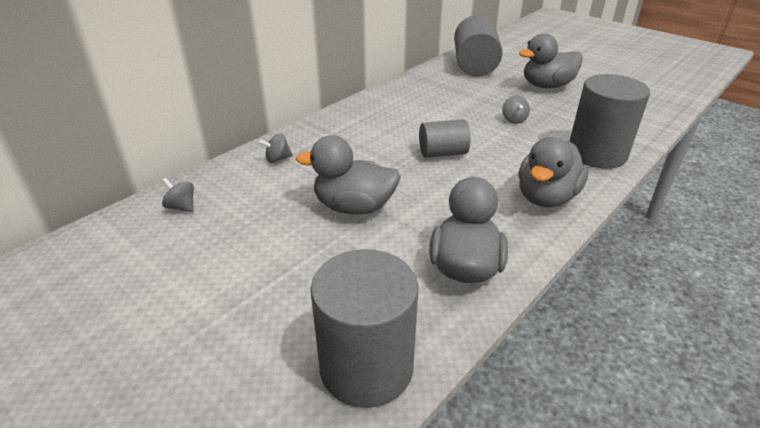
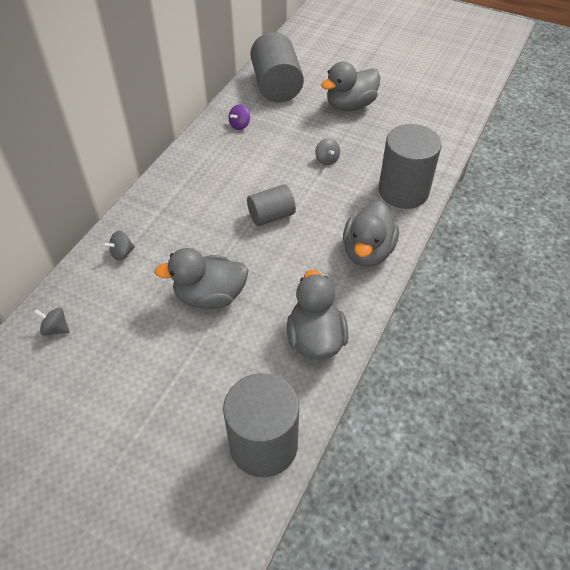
camera: 15 degrees left, 15 degrees up
none -> purple spinning top [229,104,250,130]

